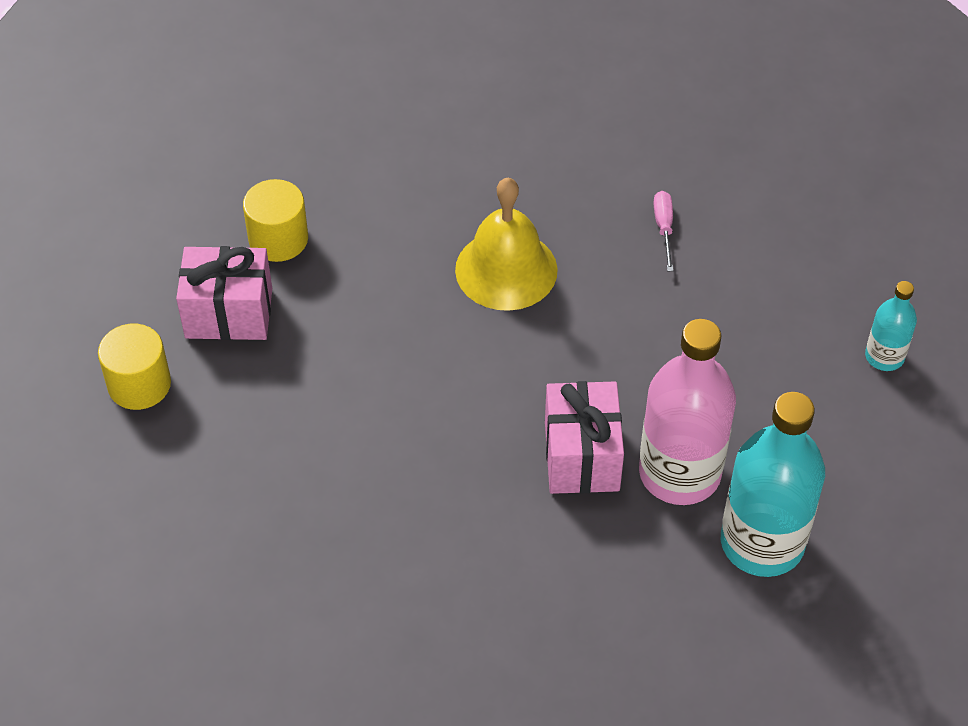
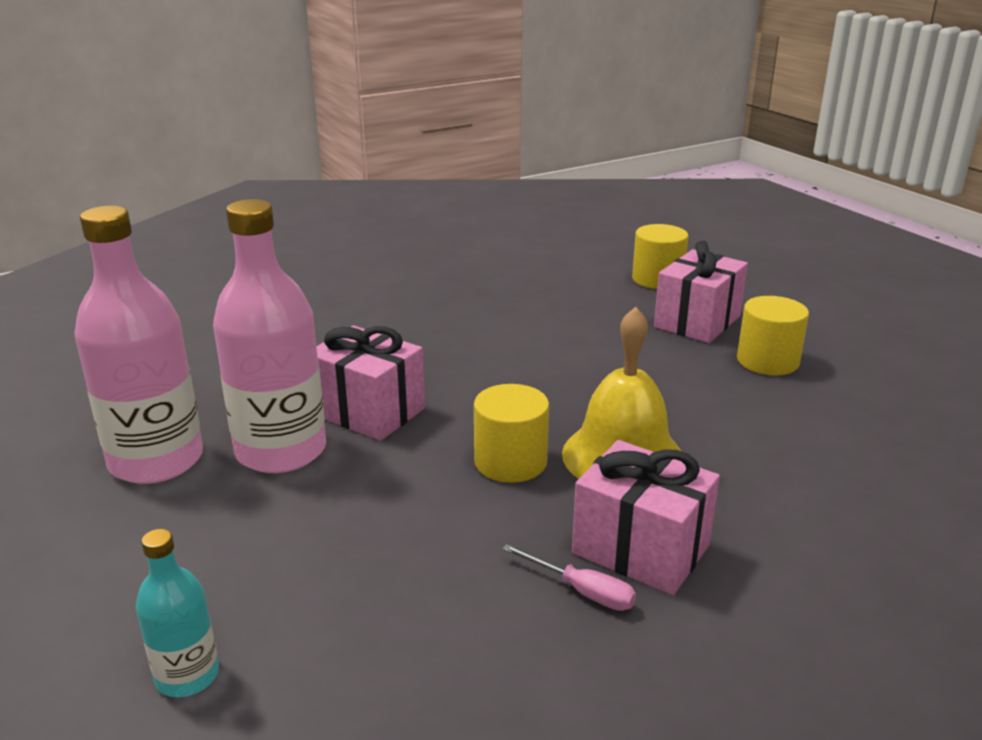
camera: 125 degrees right, 25 degrees down
turquoise bottle [721,392,825,577] -> pink bottle [75,206,203,484]
none -> yellow cylinder [474,384,549,483]
none -> pink gift [572,440,720,595]

